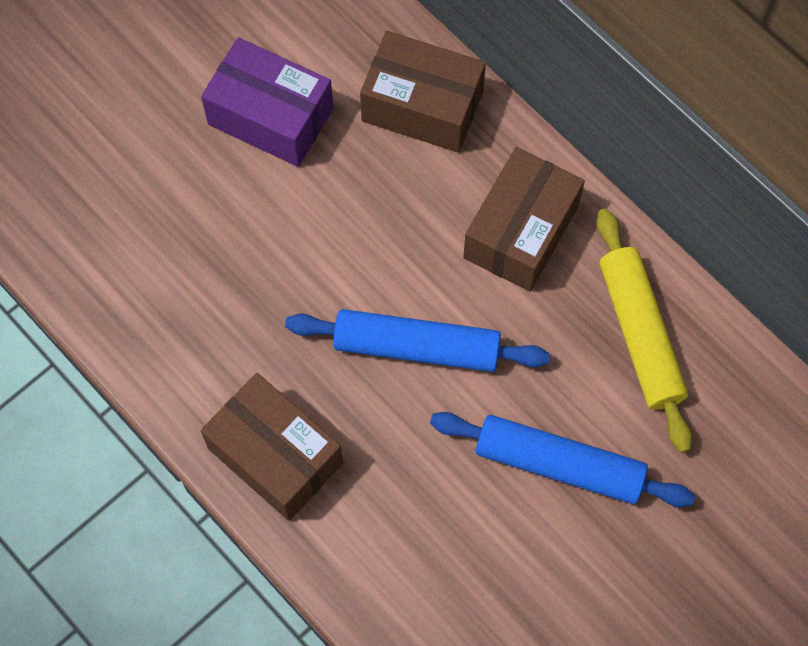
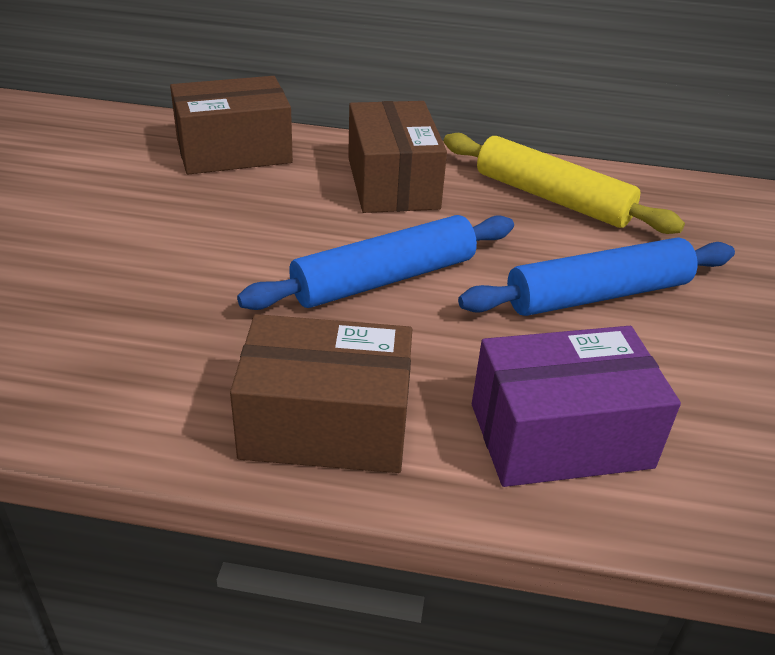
camera: 40 degrees left, 30 degrees down
purple box [201,37,333,167] -> purple box moved to [472,326,681,487]

